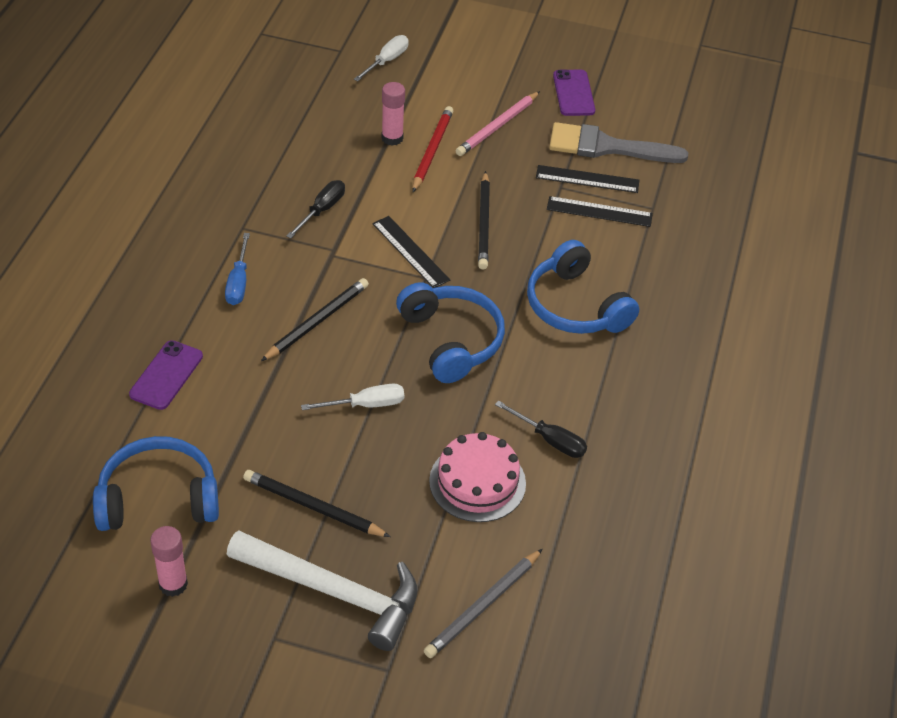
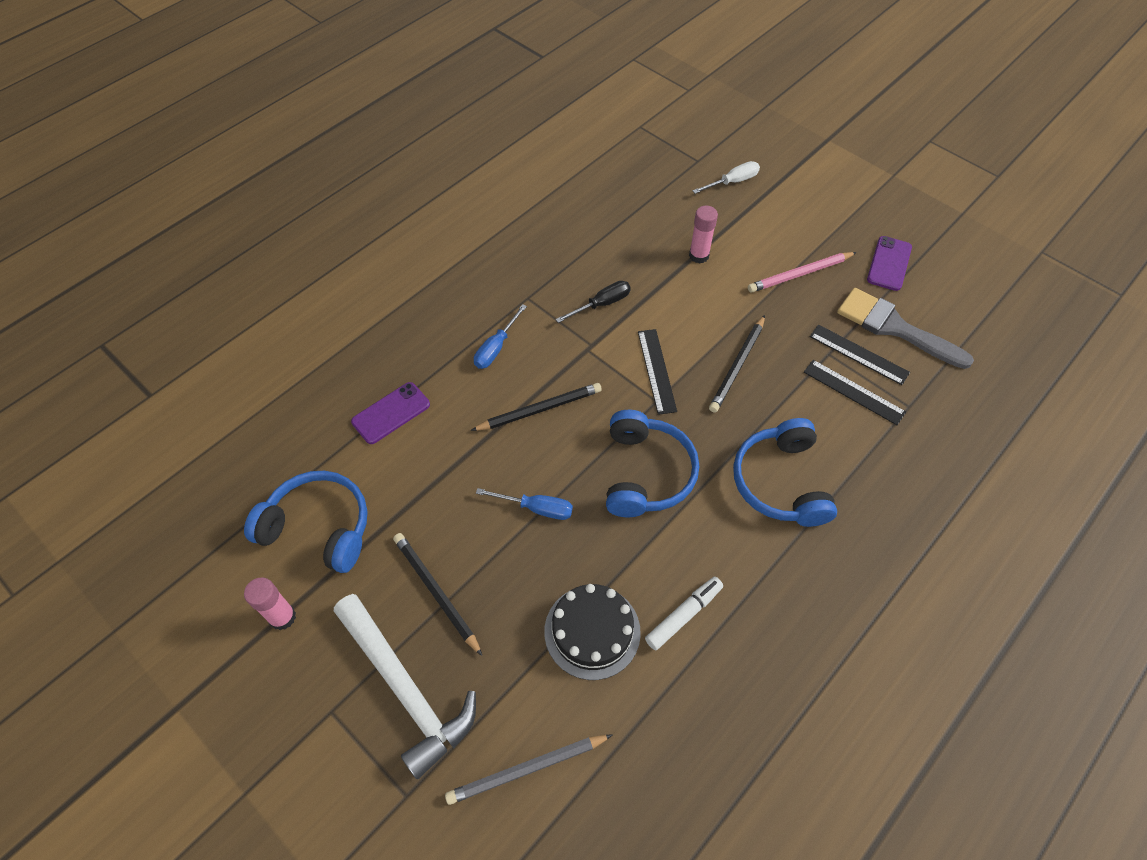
camera: 30 degrees right, 10 degrees up
white screwdriver [301,384,404,410] -> blue screwdriver [476,488,573,520]
red pencil [412,106,453,192] -> none
pink cake [429,432,526,522] -> black cake [544,584,641,680]
black screwdriver [495,400,587,458] -> white marker [645,577,723,651]

